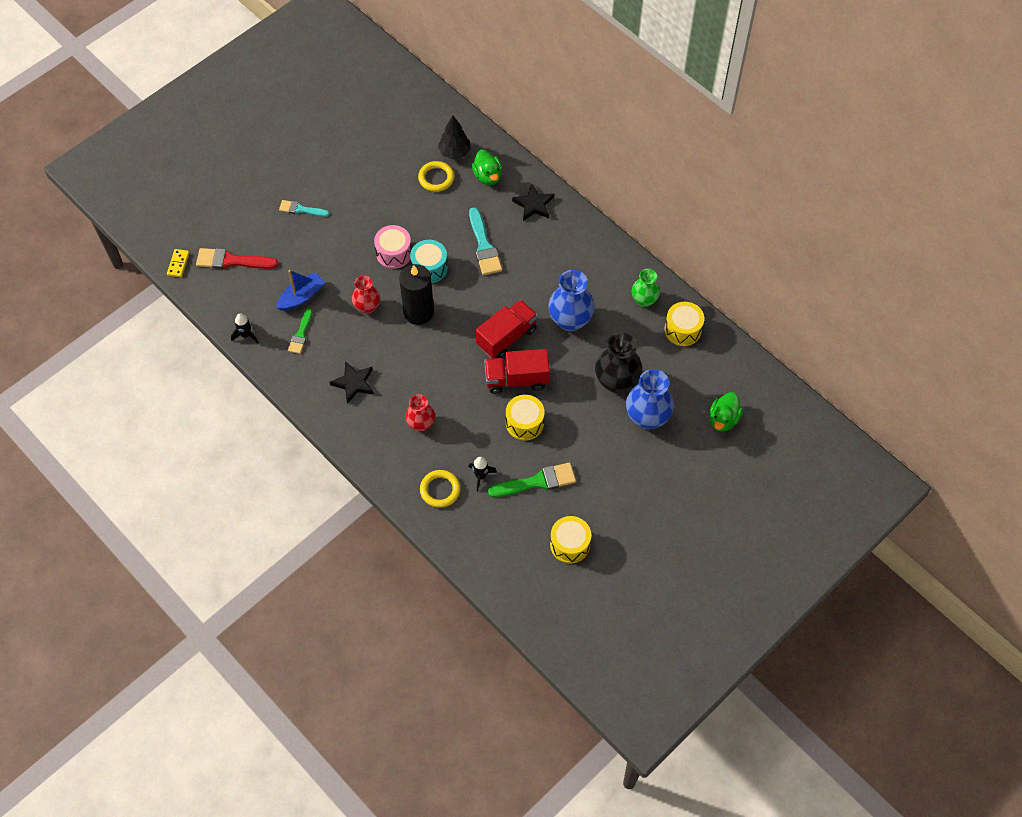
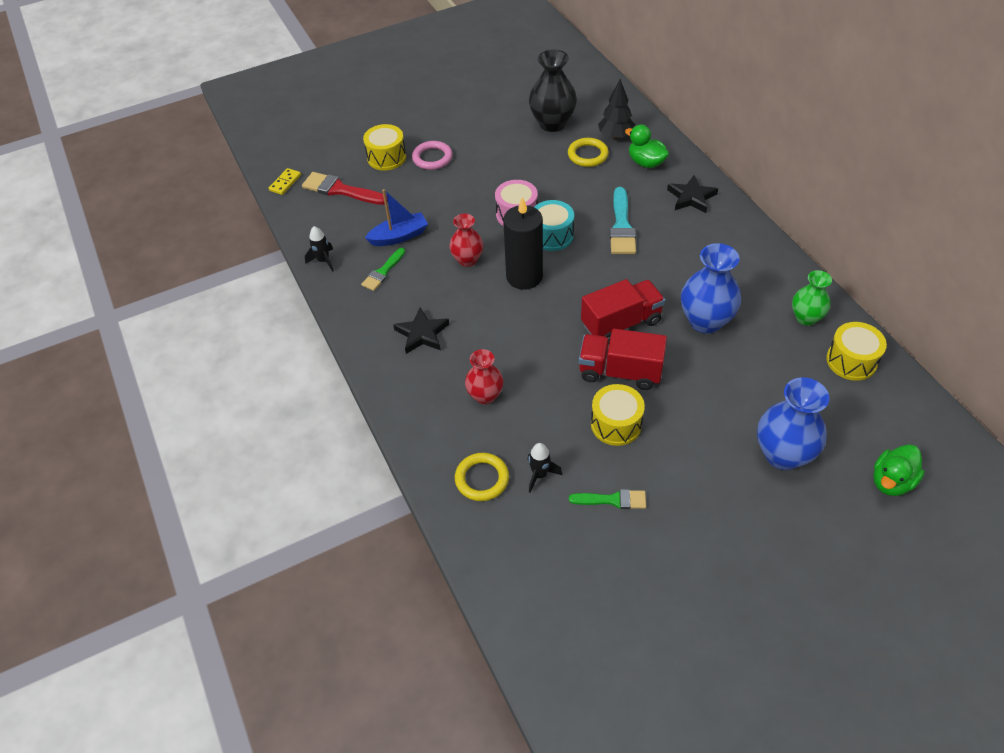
camera: 20 degrees right, 10 degrees down
turquoise brush [279,200,330,217] -> pink ring [412,141,452,170]
green duck [472,150,502,185] -> green duck turned 135 degrees clockwise [625,124,669,168]
green brush [488,462,576,497] -> green brush [569,489,646,509], size x0.63
yellow drum [550,516,591,564] -> yellow drum moved to [363,124,406,171]
black vase [595,332,642,393] -> black vase moved to [529,49,577,132]

